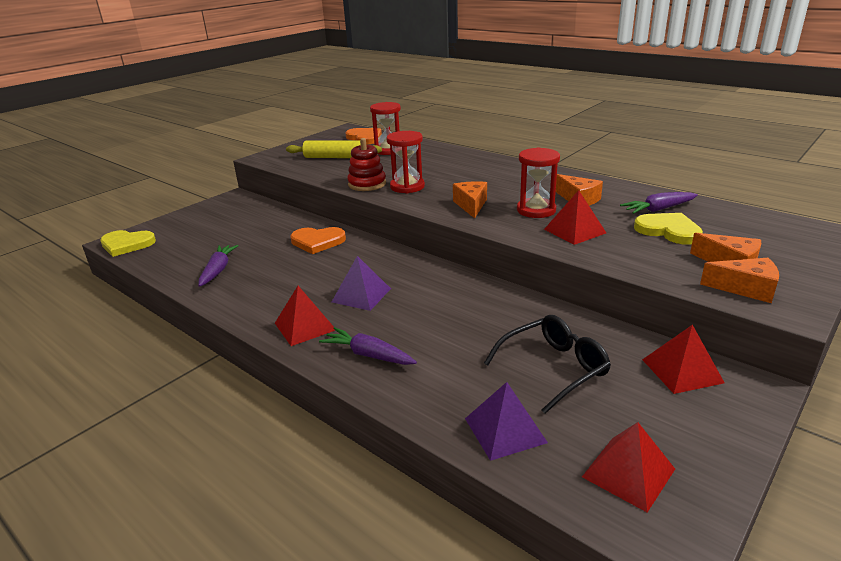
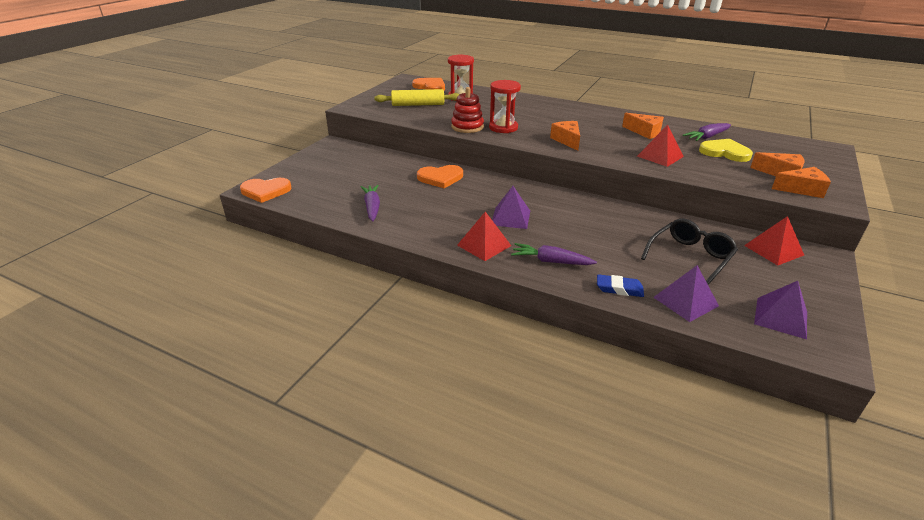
camera: 15 degrees left, 5 degrees up
yellow heart [100,230,156,257] -> orange heart [240,178,291,203]
red hourglass [517,147,560,218] -> none
red pyramid [582,422,675,513] -> purple pyramid [754,281,807,339]
none -> blue eraser [597,274,644,297]

